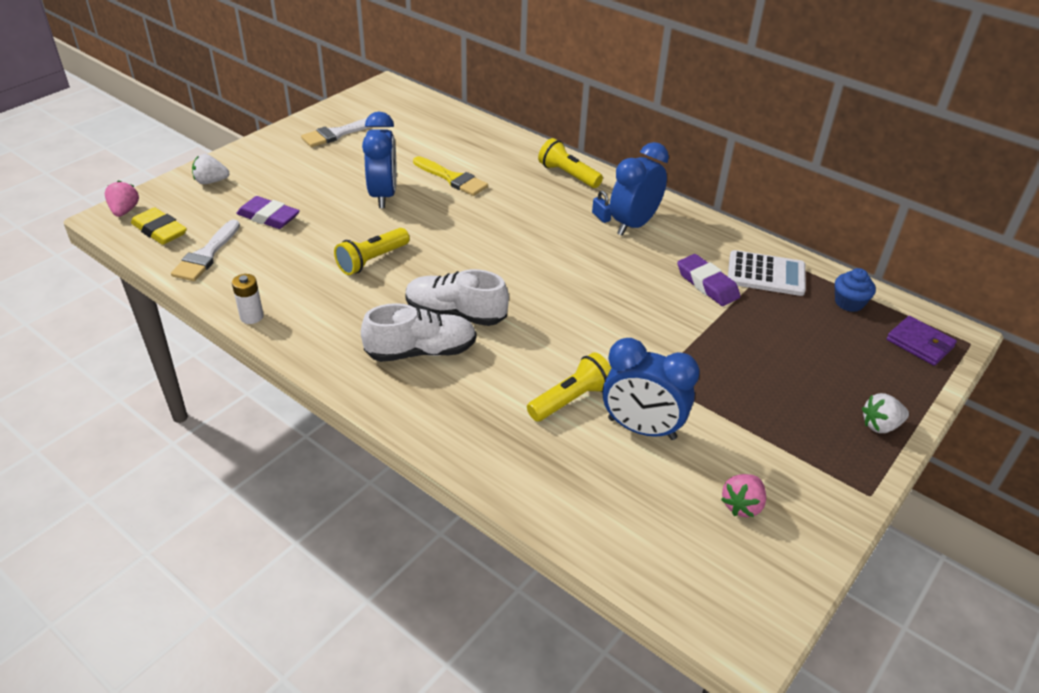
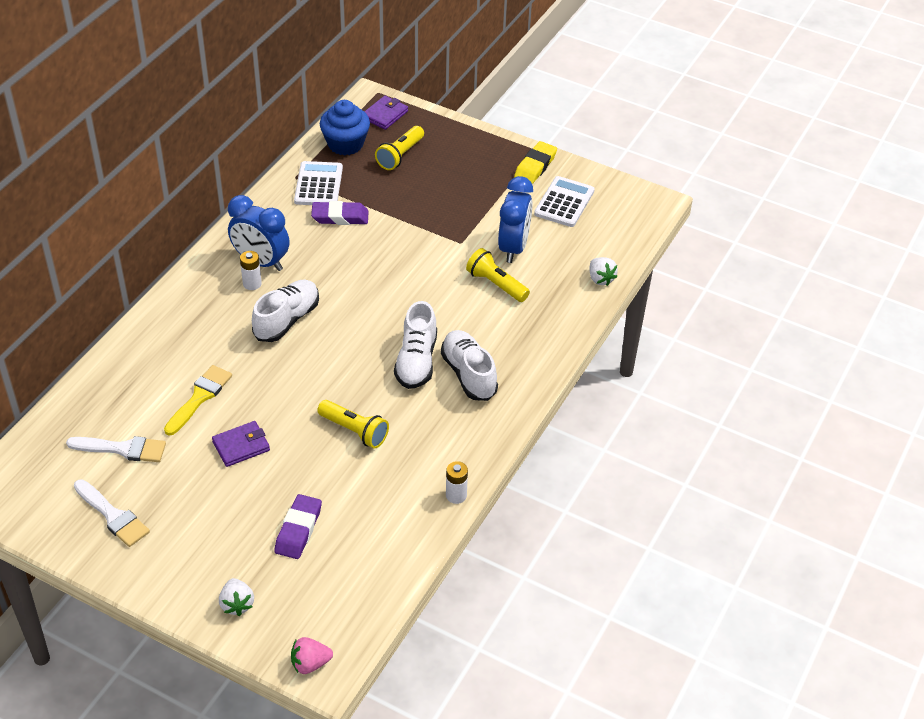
camera: 100 degrees left, 5 degrees up
yellow eraser [131,207,187,245] -> yellow eraser moved to [514,141,557,184]
white brush [171,219,240,281] -> white brush moved to [66,436,166,462]
blue clock [362,112,397,208] -> purple wallet [212,421,270,467]
yellow flashlight [538,138,603,188] -> yellow flashlight moved to [375,126,424,170]
blue padlock [592,191,611,223] -> white battery [240,251,262,290]
purple eraser [677,254,741,306] -> purple eraser turned 45 degrees clockwise [311,201,368,225]
pink strawberry [721,474,766,517] -> white calculator [534,176,595,227]
blue cupcake [835,268,876,312] -> blue cupcake [320,100,370,155], size x1.64
white strawberry [862,393,909,433] -> white strawberry moved to [589,257,618,286]
none -> white shoe [252,280,319,342]

